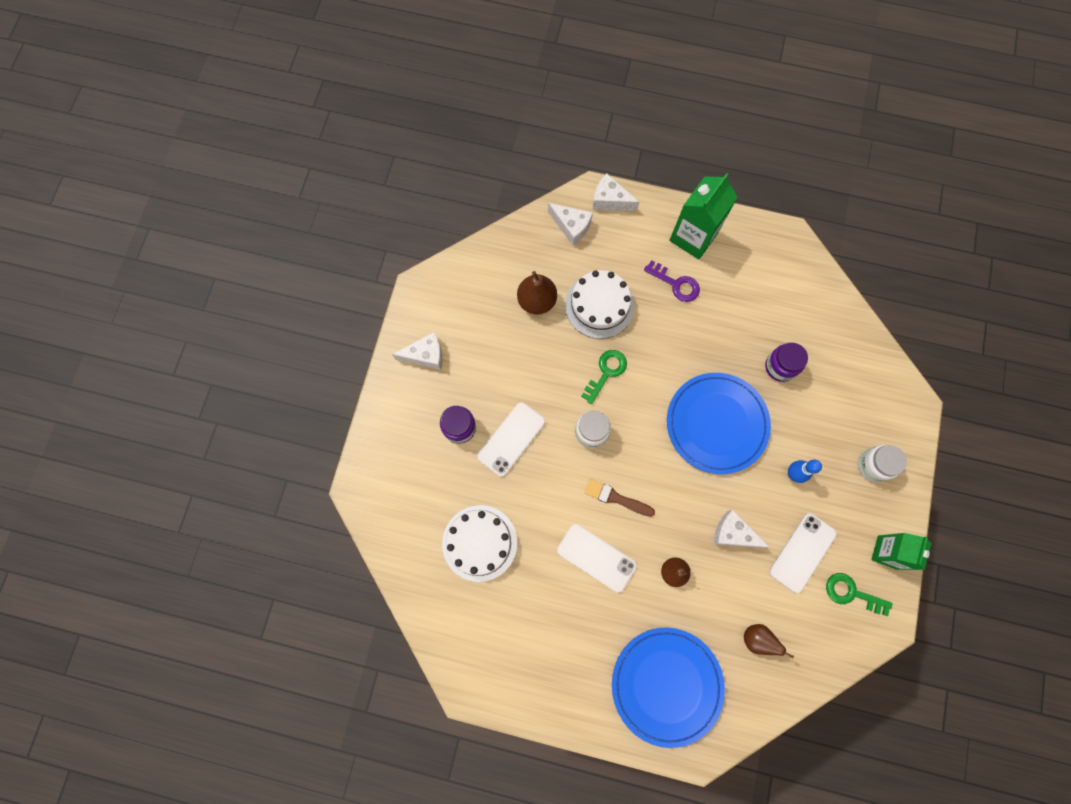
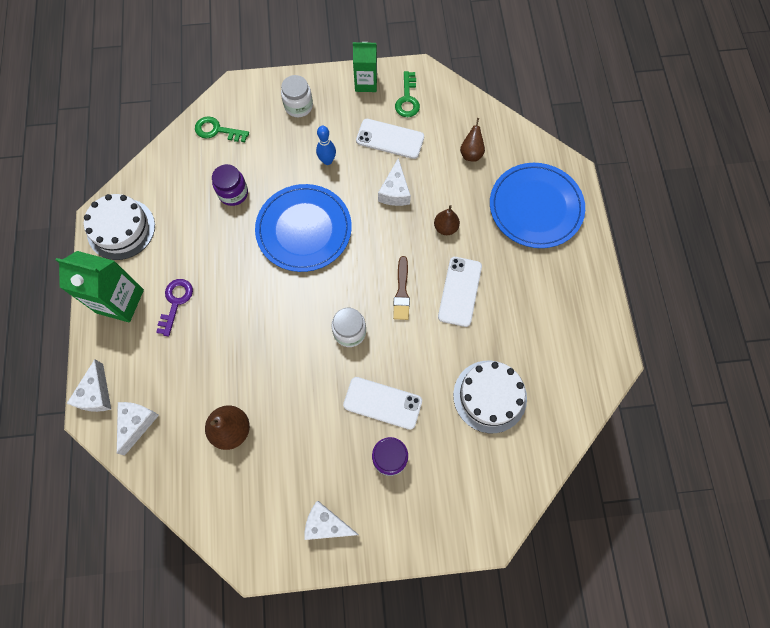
camera: 110 degrees left, 5 degrees down
white cheese [392,332,443,370] -> white cheese turned 45 degrees counterclockwise [304,501,359,540]
white cake [565,270,635,339] -> white cake moved to [84,194,155,260]
green key [581,350,627,404] -> green key moved to [195,116,249,142]

